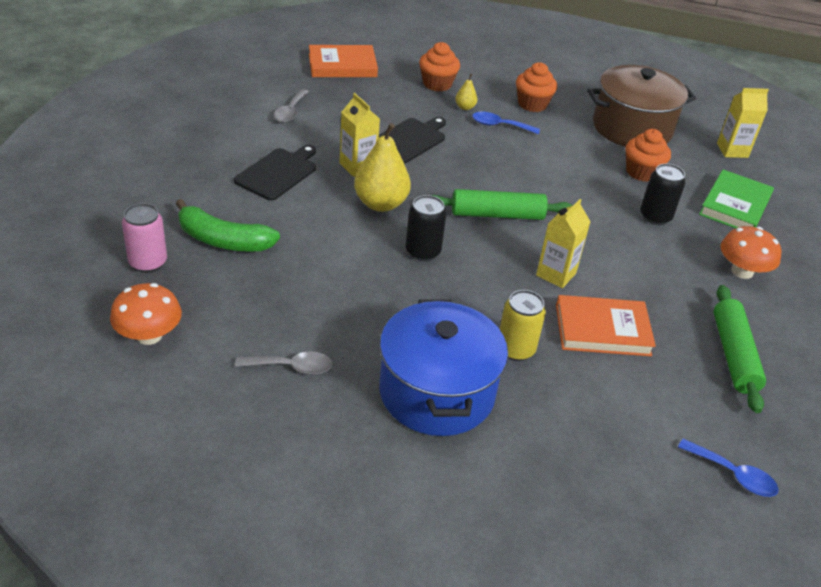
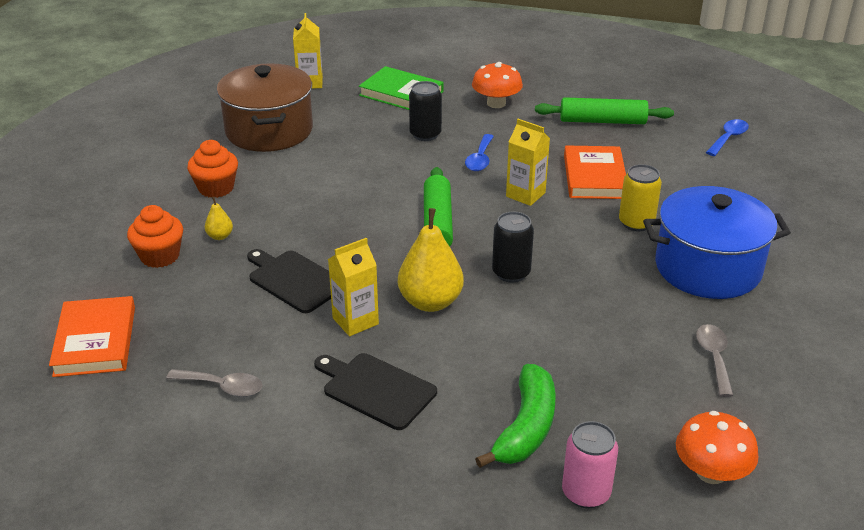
camera: 85 degrees left, 5 degrees down
blue spoon [472,112,540,134] -> blue spoon moved to [465,134,494,171]
orange cupcake [625,129,671,182] -> none

